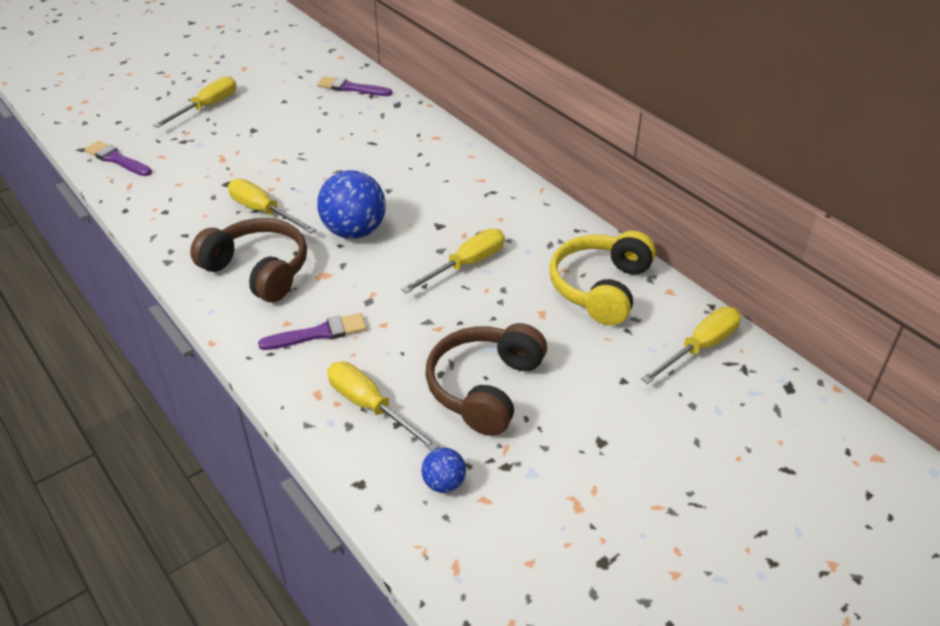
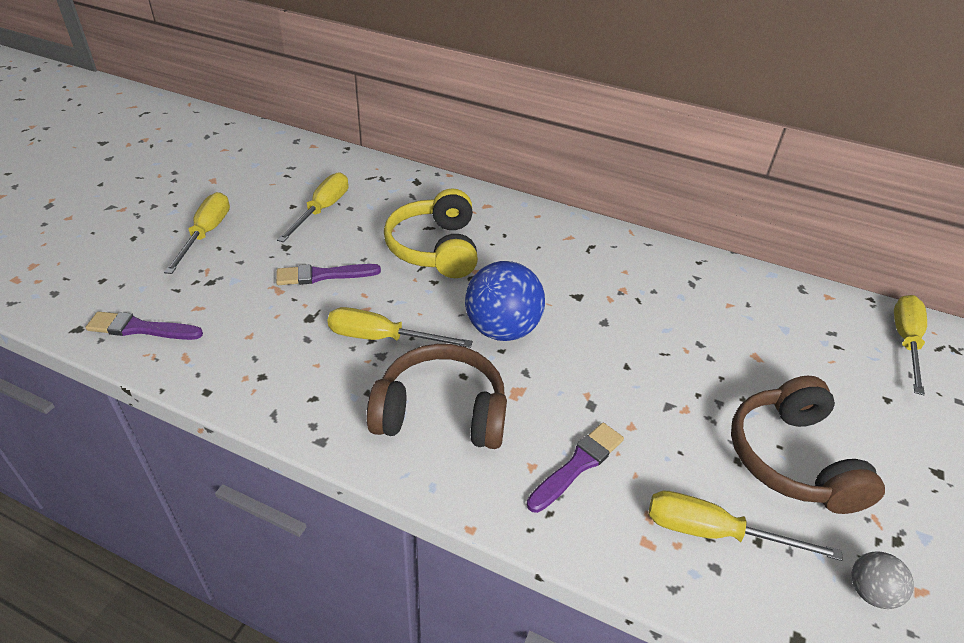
camera: 30 degrees left, 0 degrees up
purple brush [317,76,392,96] -> purple brush moved to [276,264,381,285]
yellow screwdriver [401,229,505,293] -> yellow screwdriver moved to [277,172,349,242]
blue ball [421,448,466,493] -> grey ball [851,552,914,609]
yellow headphones [550,231,656,325] -> yellow headphones moved to [384,188,478,278]

